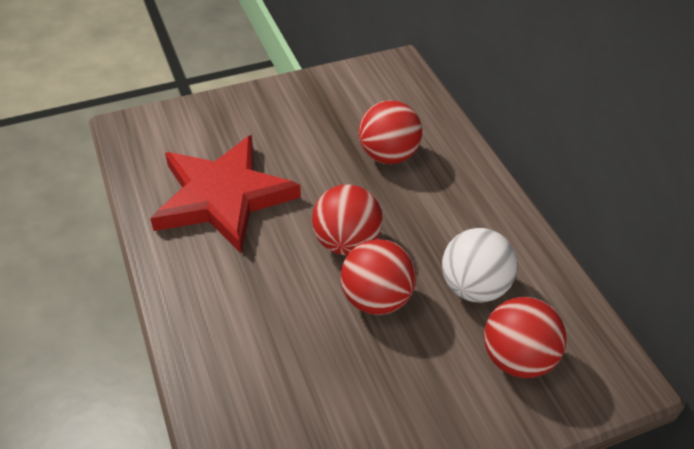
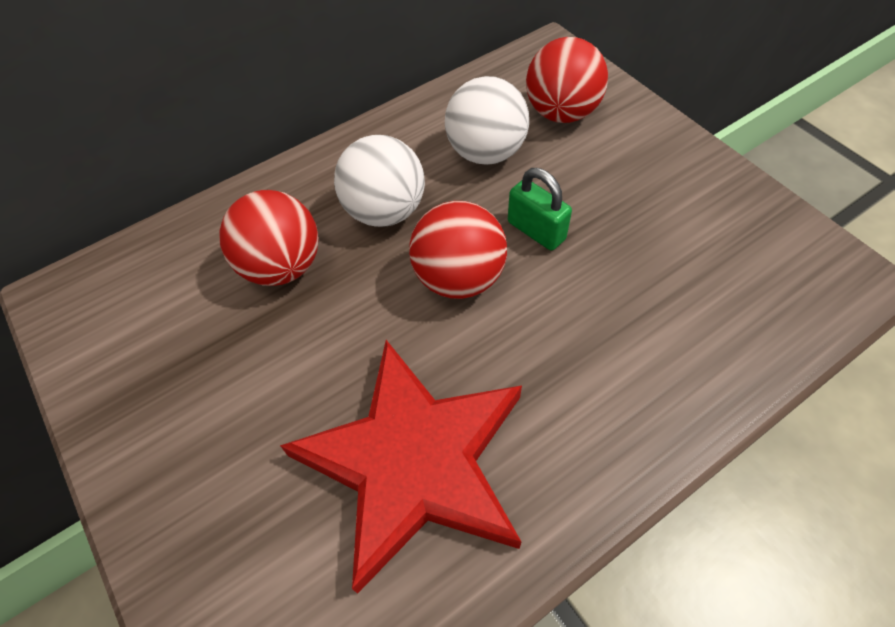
camera: 100 degrees left, 10 degrees up
red ball [341,239,416,315] -> green padlock [508,168,572,251]
none -> white ball [334,135,425,227]

